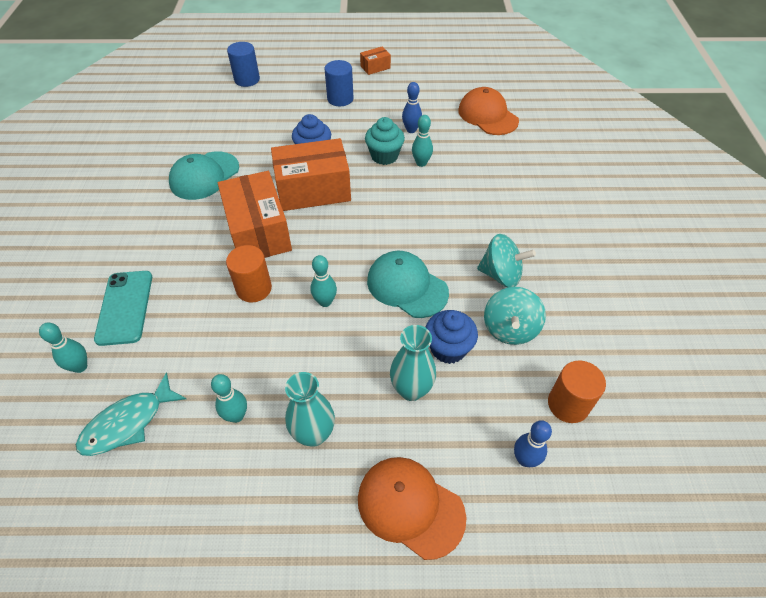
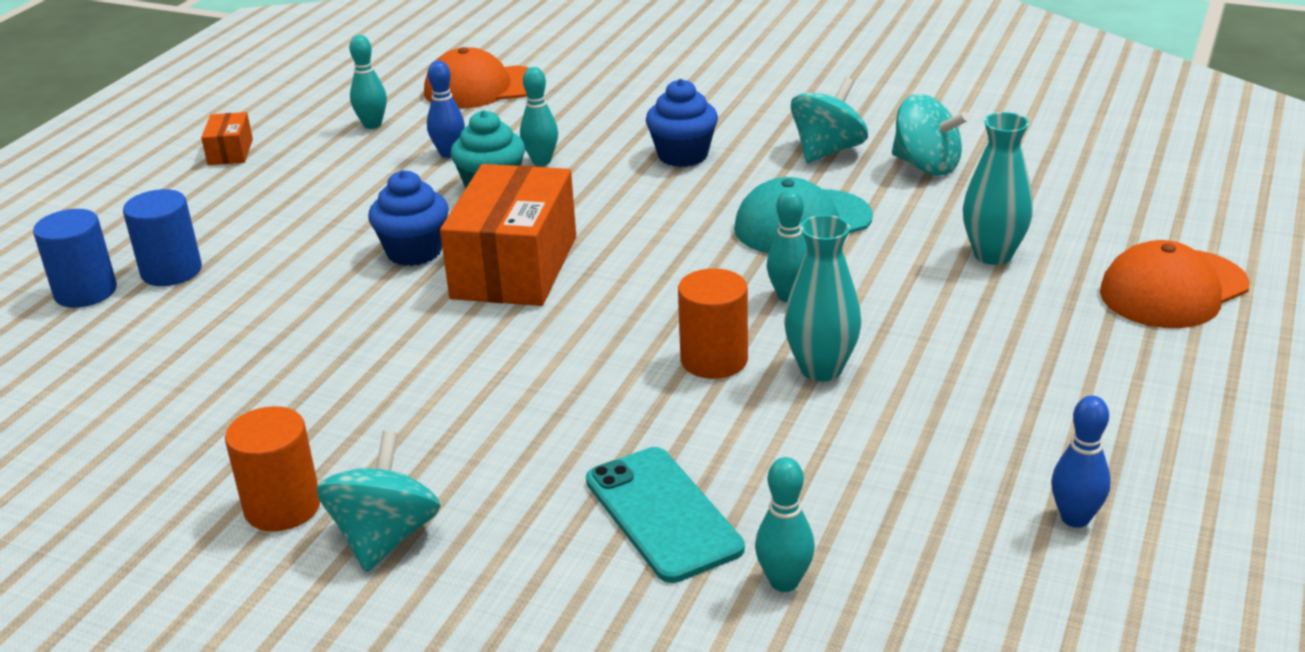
camera: 65 degrees left, 20 degrees down
turquoise fish [76,373,186,456] -> none
turquoise phone [94,271,152,346] -> turquoise phone turned 45 degrees clockwise [586,447,745,583]
turquoise cap [169,152,239,200] -> none
turquoise bowling pin [211,374,247,423] -> turquoise bowling pin moved to [349,35,387,129]
orange box [218,171,292,258] -> none
turquoise vase [285,372,335,447] -> turquoise vase moved to [784,215,861,382]
blue cylinder [325,60,354,106] -> blue cylinder moved to [123,189,202,286]
blue cupcake [425,310,478,364] -> blue cupcake moved to [646,79,718,167]
blue bowling pin [514,420,552,467] -> blue bowling pin moved to [1051,395,1111,528]
orange cylinder [548,361,606,423] -> orange cylinder moved to [225,406,320,531]
none -> turquoise spinning top [316,431,440,572]

